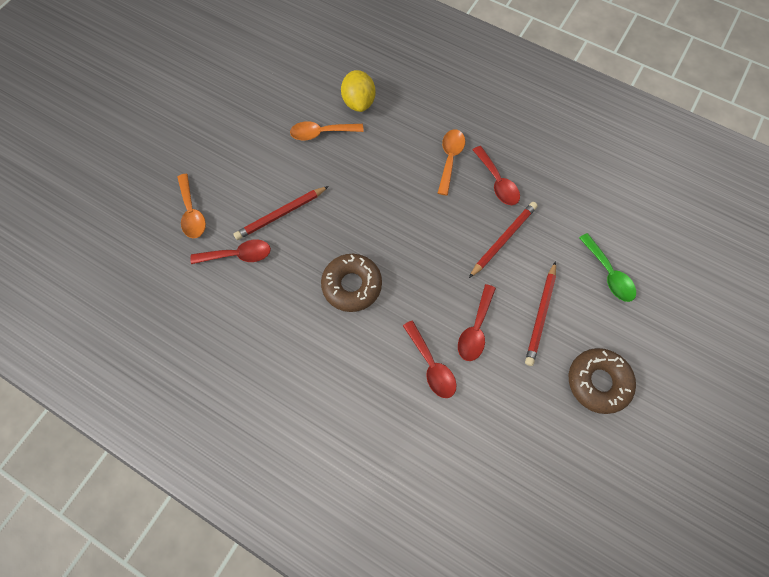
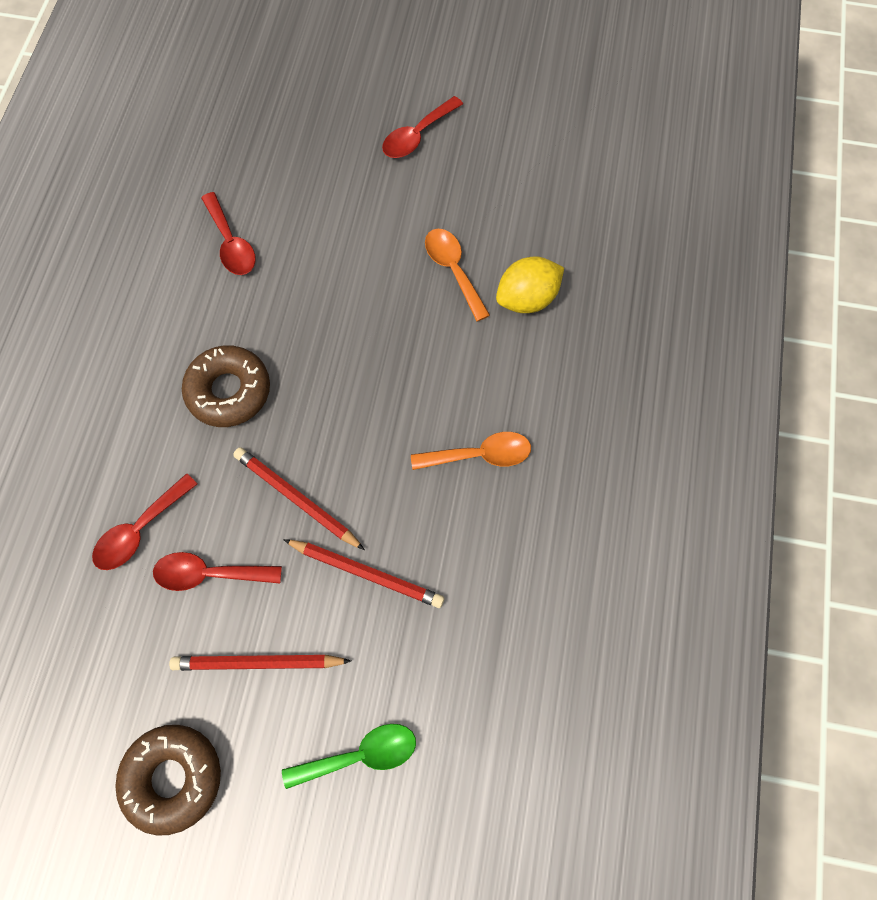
camera: 70 degrees right, 0 degrees up
orange spoon [177,174,206,238] -> none
red pencil [234,186,329,240] -> red pencil moved to [233,447,365,550]
red spoon [473,146,520,205] -> red spoon moved to [382,96,463,158]
green spoon [579,233,636,302] -> green spoon turned 150 degrees counterclockwise [282,724,416,789]

